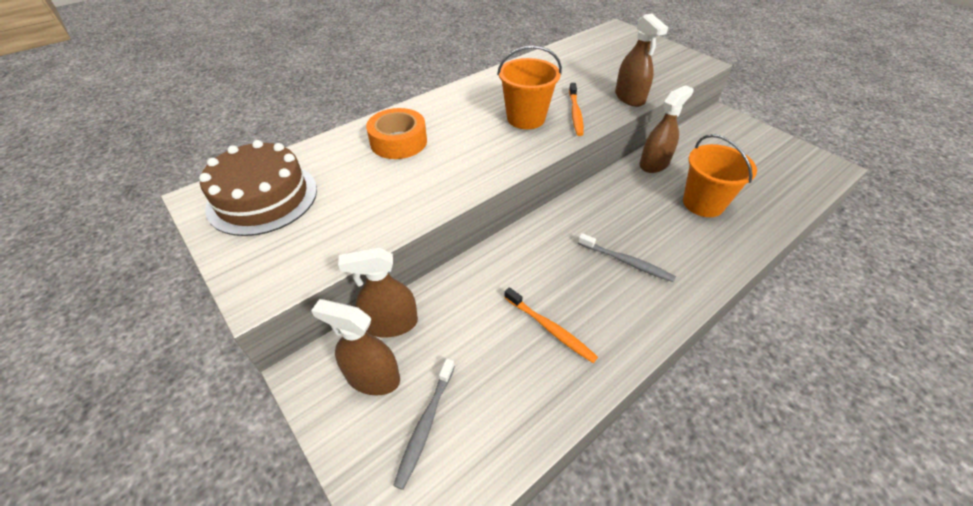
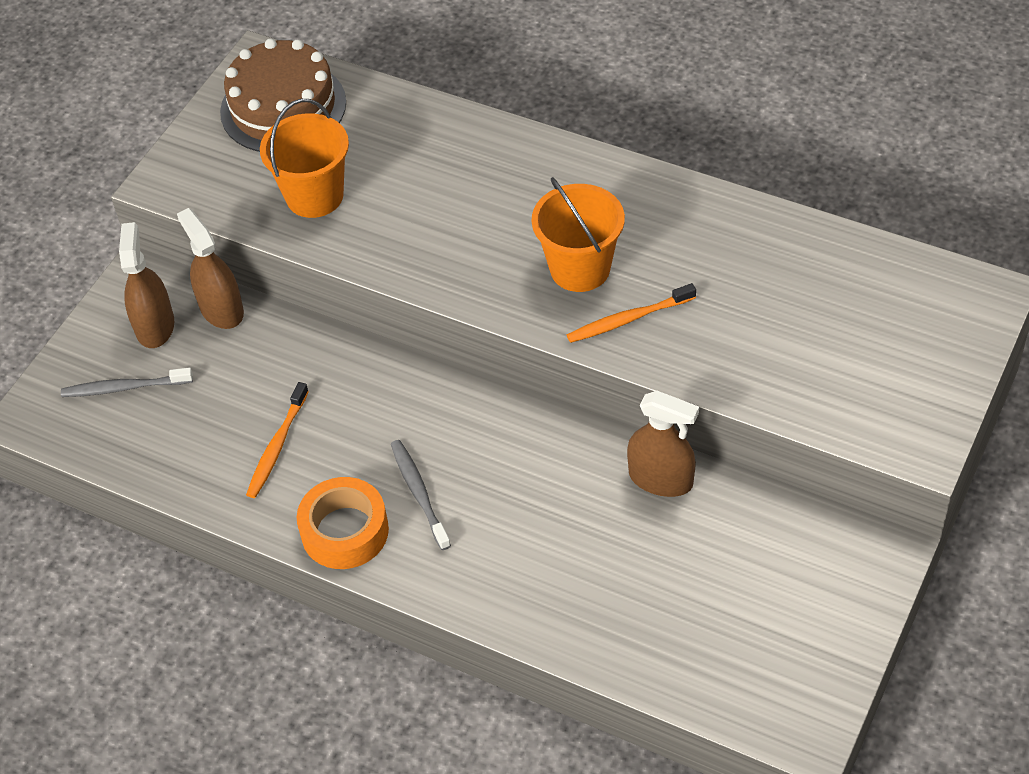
camera: 70 degrees right, 5 degrees up
orange tape [366,108,427,159] -> orange tape moved to [297,477,389,569]
grey toothbrush [578,233,676,282] -> grey toothbrush turned 150 degrees clockwise [391,440,451,550]
brown spray bottle [615,13,668,107] -> none
orange bucket [683,134,757,217] -> orange bucket moved to [260,99,349,218]

